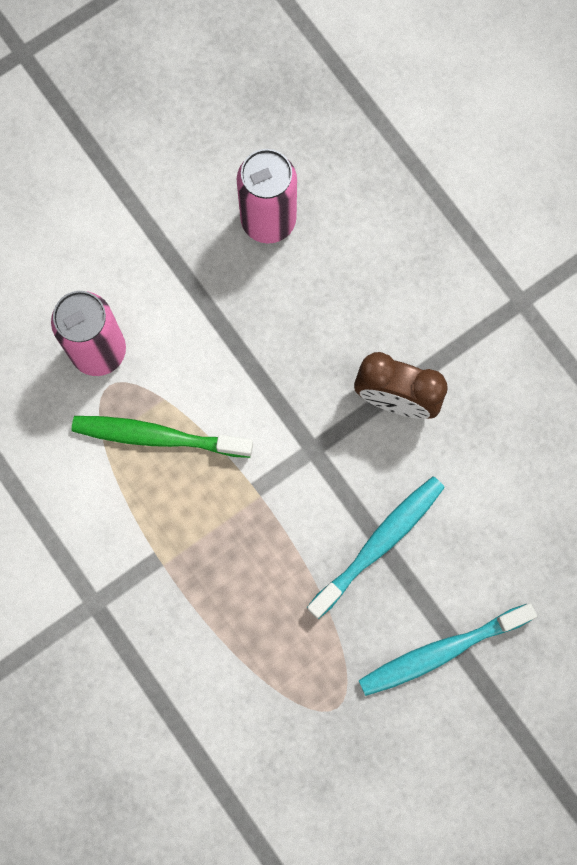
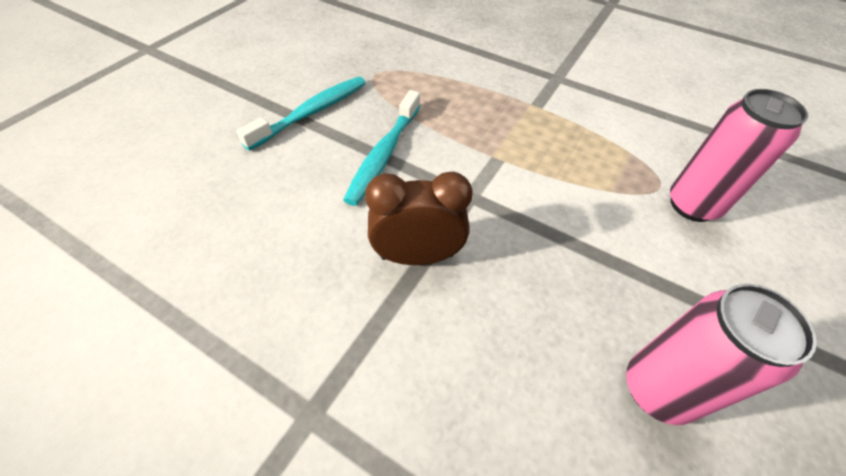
camera: 155 degrees right, 25 degrees down
green toothbrush [72,416,253,458] -> none

